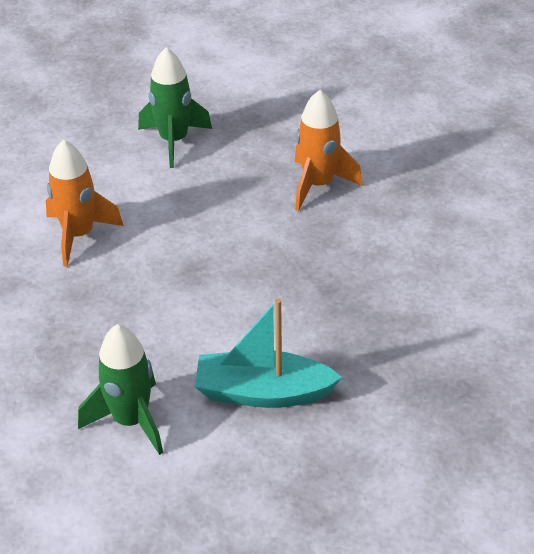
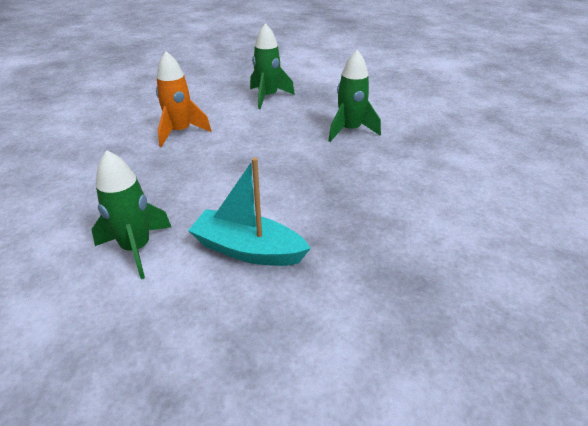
camera: 15 degrees right, 5 degrees down
orange rocket [295,90,363,211] -> green rocket [328,50,381,142]

